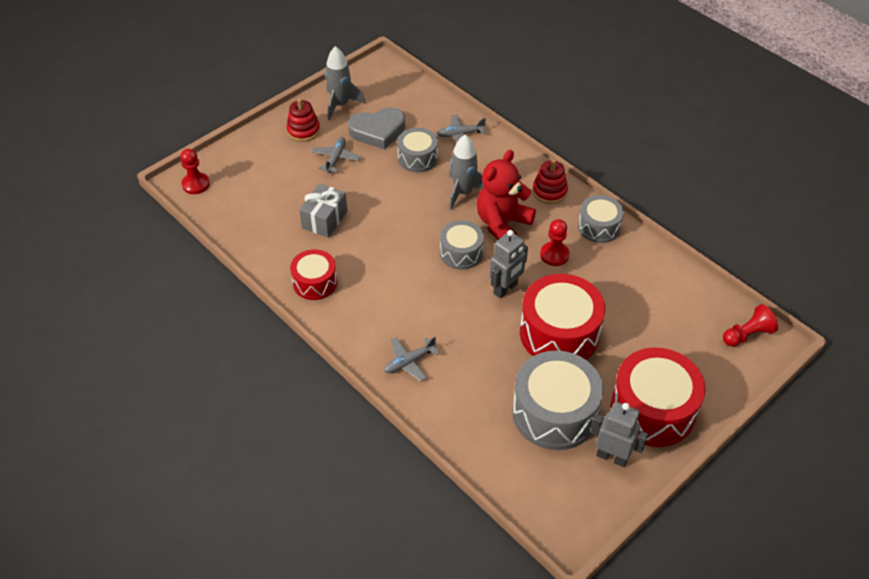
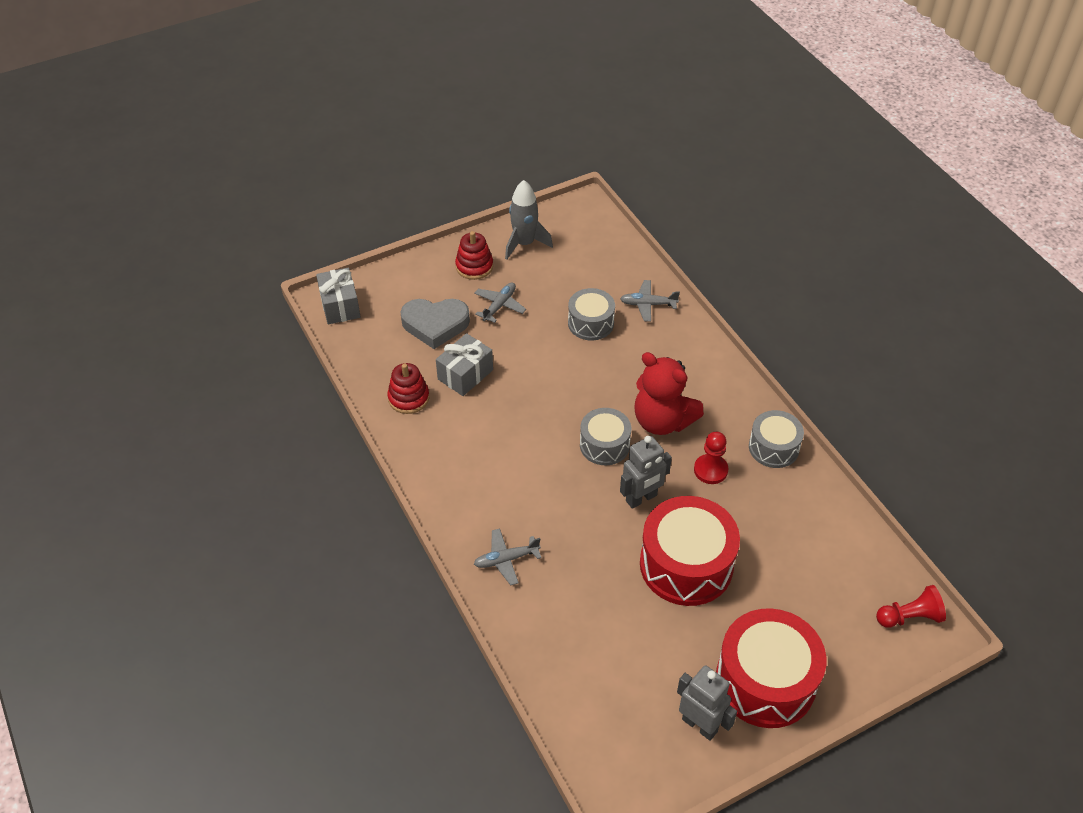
camera: 15 degrees right, 0 degrees up
red pawn [181,149,210,194] -> grey gift [316,268,360,324]
red drum [290,249,337,300] -> none
grey heart [348,107,405,150] -> grey heart moved to [400,299,470,349]
grey rocket [449,135,484,210] -> none
red teddy bear [477,150,536,240] -> red teddy bear turned 105 degrees counterclockwise [634,352,704,435]
grey drum [512,350,603,450] -> none
red stacking toy [532,159,568,204] -> red stacking toy moved to [387,363,429,414]

